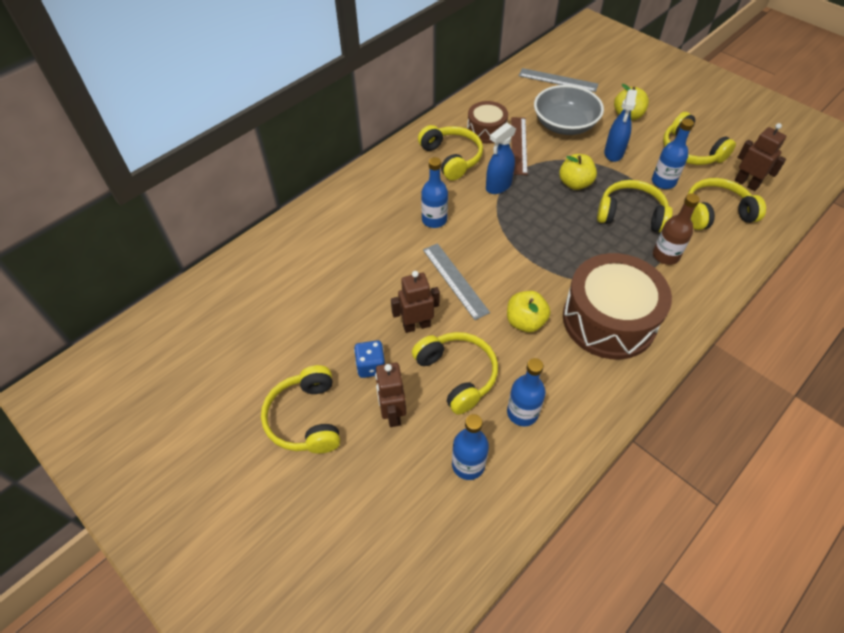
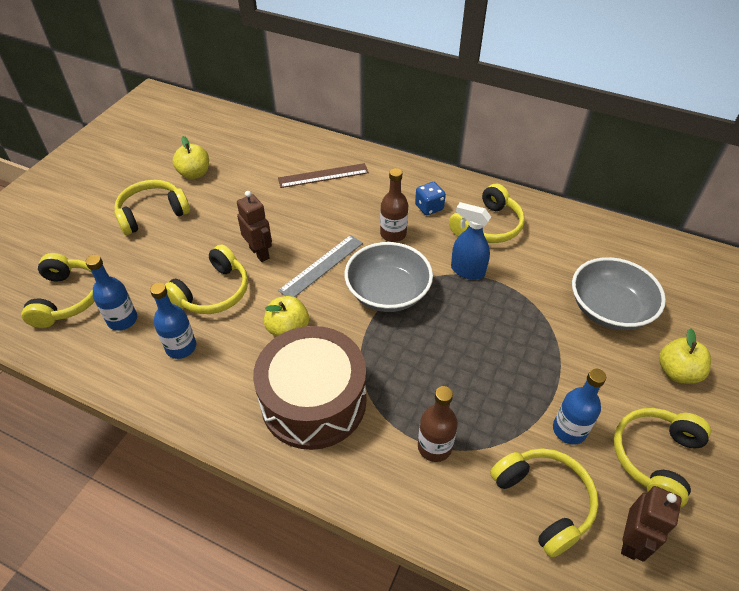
camera: 70 degrees right, 5 degrees down
blue dice [354,340,385,378] -> blue dice moved to [415,182,446,215]
brown robot [375,363,406,427] -> none
blue bottle [421,157,448,228] -> brown bottle [380,168,408,242]
brown drum [467,101,508,144] -> none
brown ruler [511,117,528,175] -> brown ruler moved to [278,163,369,188]
grey ruler [519,68,598,92] -> none
yellow apple [559,154,597,190] -> yellow apple moved to [173,136,209,179]
yellow headphones [597,180,673,233] -> yellow headphones moved to [21,253,96,328]
blue spray bottle [604,89,637,162] -> none
none -> grey bowl [345,242,433,312]

